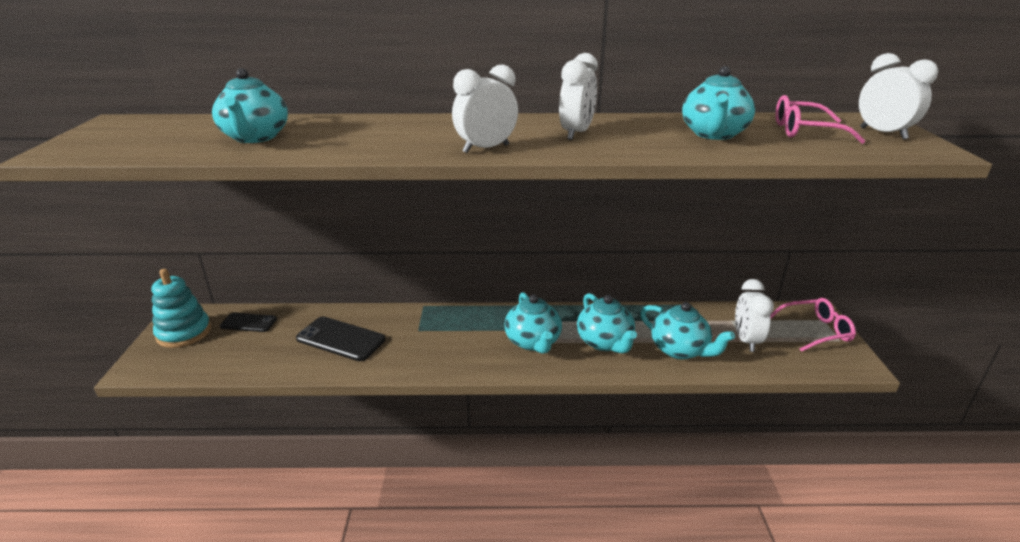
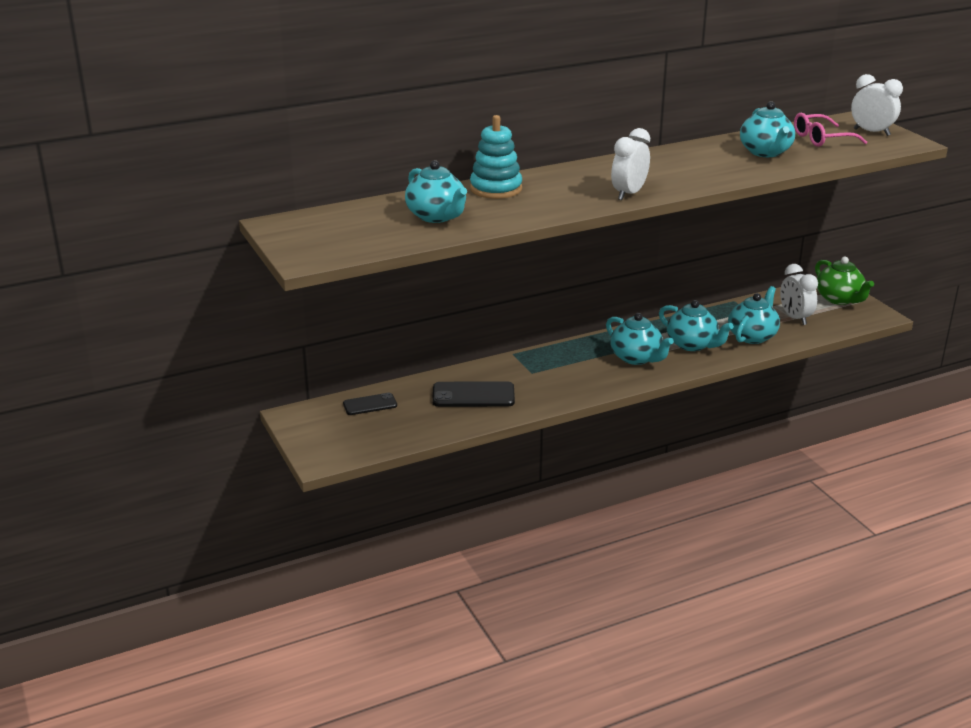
camera: 25 degrees left, 0 degrees up
turquoise stacking toy [151,269,211,348] -> turquoise stacking toy moved to [470,115,522,199]
white clock [559,53,598,140] -> none
turquoise teapot [640,302,735,359] -> turquoise teapot turned 75 degrees counterclockwise [728,286,780,344]
pink glasses [771,298,856,352] -> green teapot [815,257,874,305]

